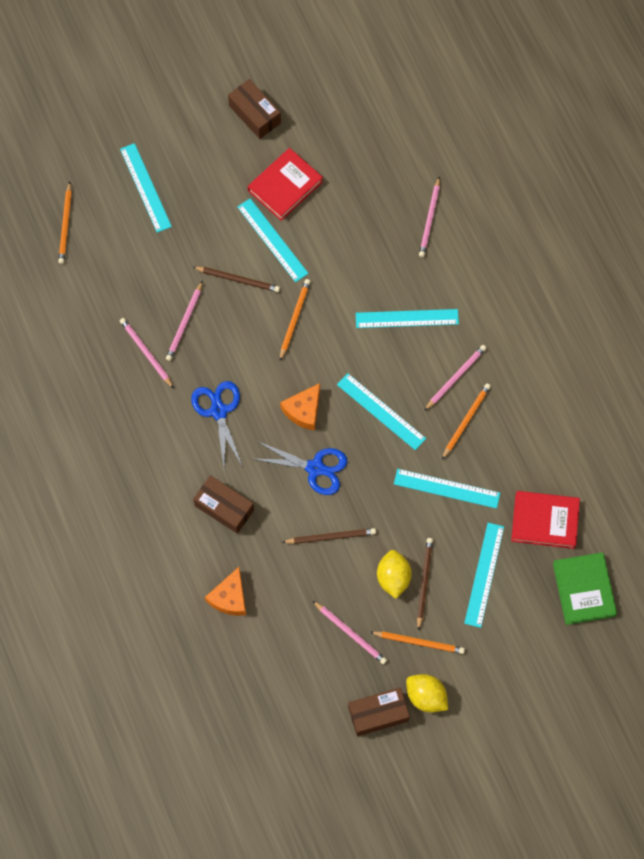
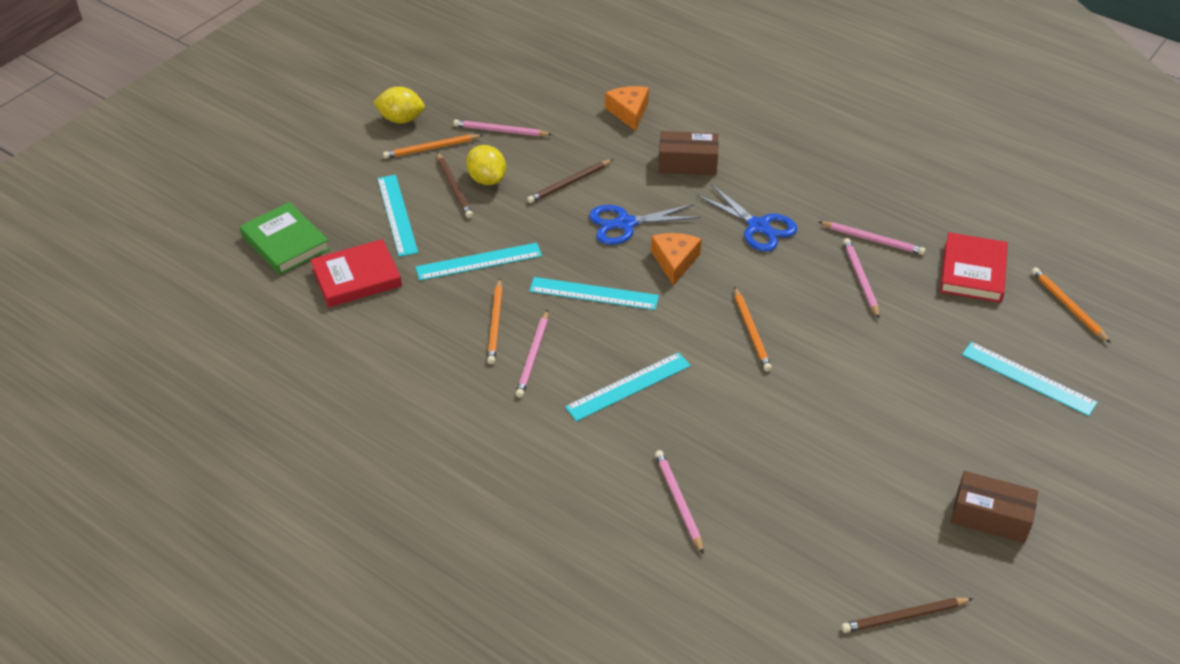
camera: 150 degrees right, 25 degrees down
brown pencil [193,267,280,292] -> brown pencil moved to [841,598,973,633]
turquoise ruler [237,198,309,282] -> none
red book [248,148,323,221] -> red book moved to [940,232,1008,303]
brown box [348,687,410,736] -> none

